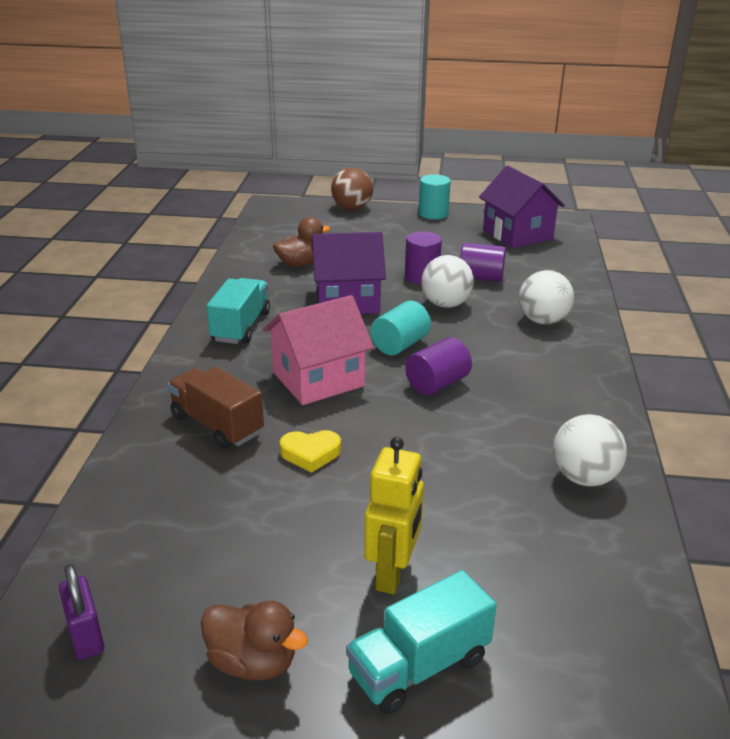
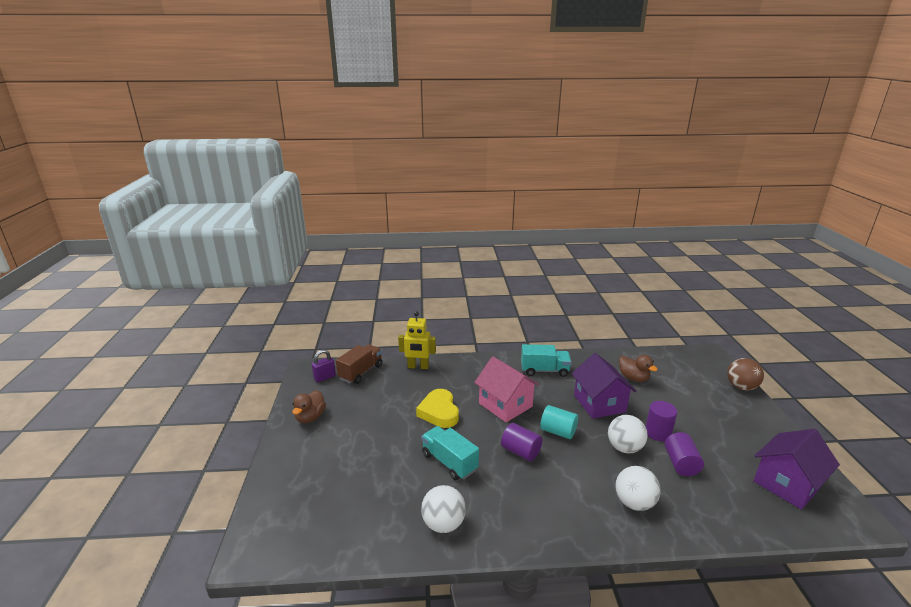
camera: 80 degrees right, 5 degrees down
brown truck [167,366,264,449] -> brown truck moved to [336,344,382,384]
yellow heart [280,430,341,473] -> yellow heart [416,389,459,428], size x1.59
turquoise truck [346,570,497,715] -> turquoise truck moved to [421,426,479,480]
yellow robot [364,437,424,594] -> yellow robot moved to [398,311,436,369]
turquoise cylinder [419,174,451,219] -> none

